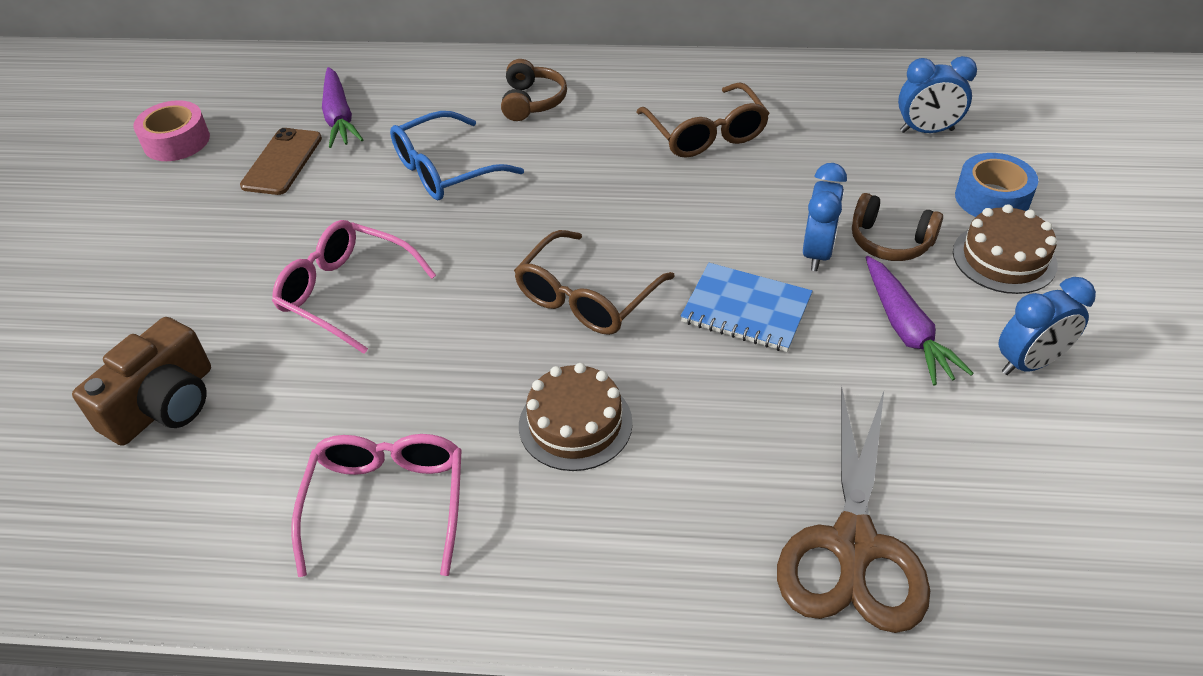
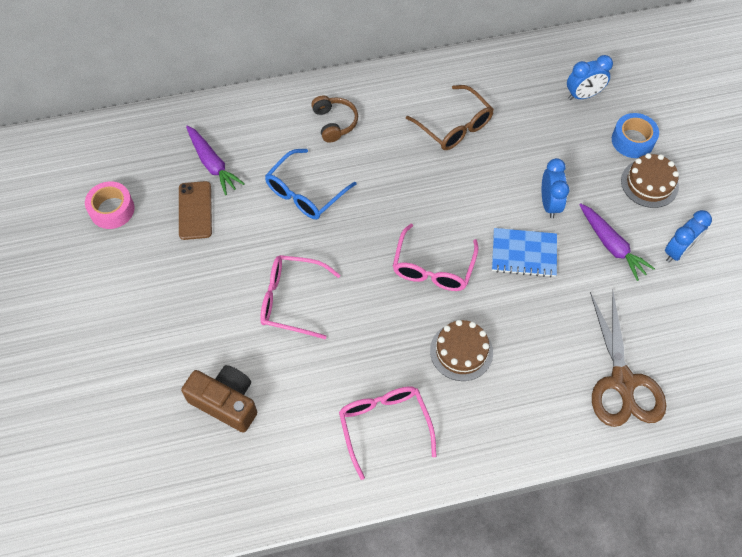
camera: 20 degrees left, 15 degrees up
brown camera [72,317,211,446] -> brown camera turned 75 degrees counterclockwise [181,365,257,433]
brown glasses [514,230,675,335] -> pink glasses [393,224,479,291]
brown headphones [852,193,943,261] -> none

